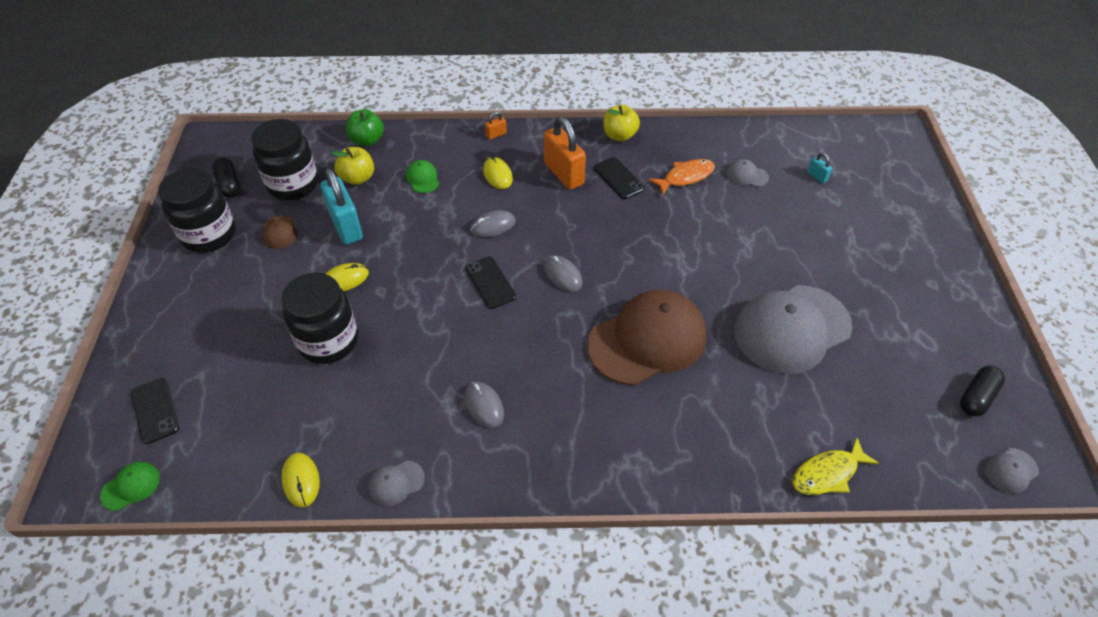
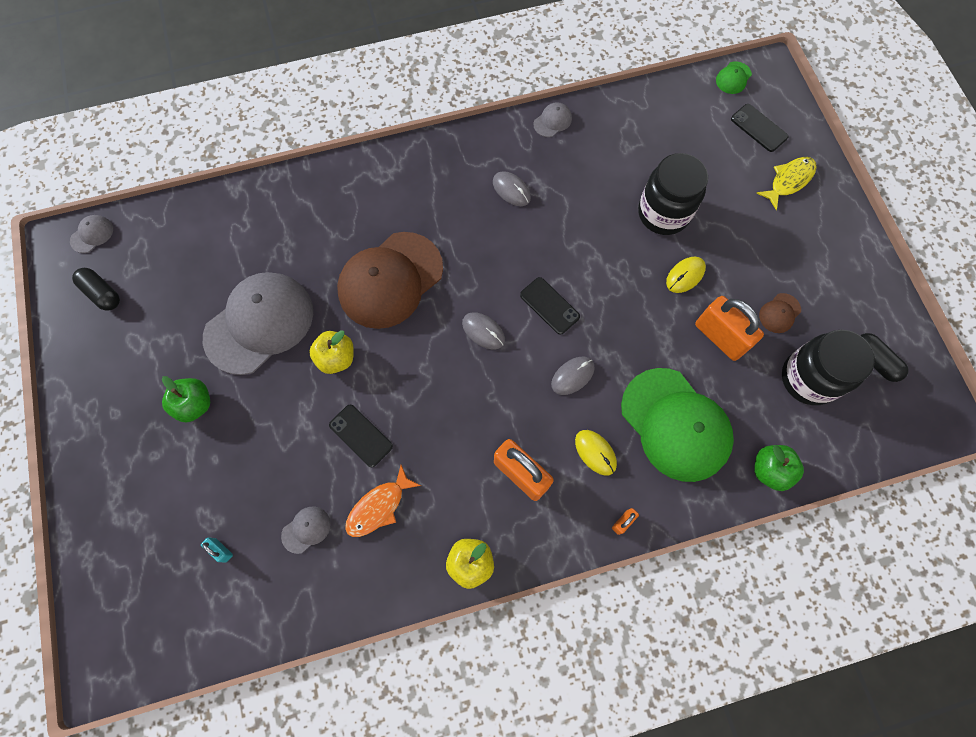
camera: 165 degrees right, 20 degrees up
black jar [158,168,236,253] -> none
brown cap [263,215,297,249] -> brown cap turned 105 degrees counterclockwise [759,293,801,333]
yellow mouse [281,453,320,508] -> none
turquoise padlock [320,169,363,245] -> orange padlock [695,296,764,361]
yellow apple [332,147,374,185] -> yellow apple moved to [309,330,354,374]
green cap [406,160,439,193] -> green cap [621,368,734,482], size x2.50
black phone [594,157,645,199] -> black phone moved to [329,405,393,467]
grey cap [726,159,769,187] -> grey cap turned 45 degrees counterclockwise [281,507,330,554]
yellow fish [792,437,879,495] -> yellow fish moved to [756,157,817,210]
black capsule [960,366,1005,416] -> black capsule turned 75 degrees counterclockwise [72,268,120,311]
none -> green apple [162,376,210,422]

